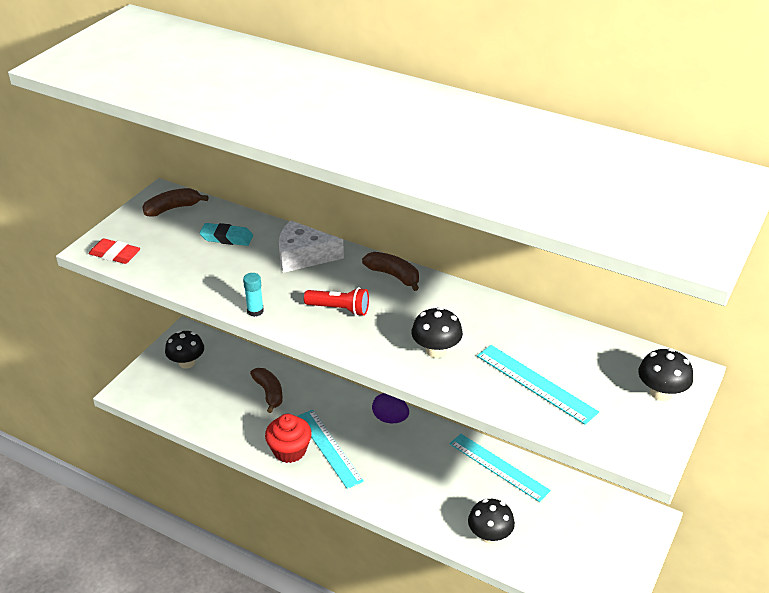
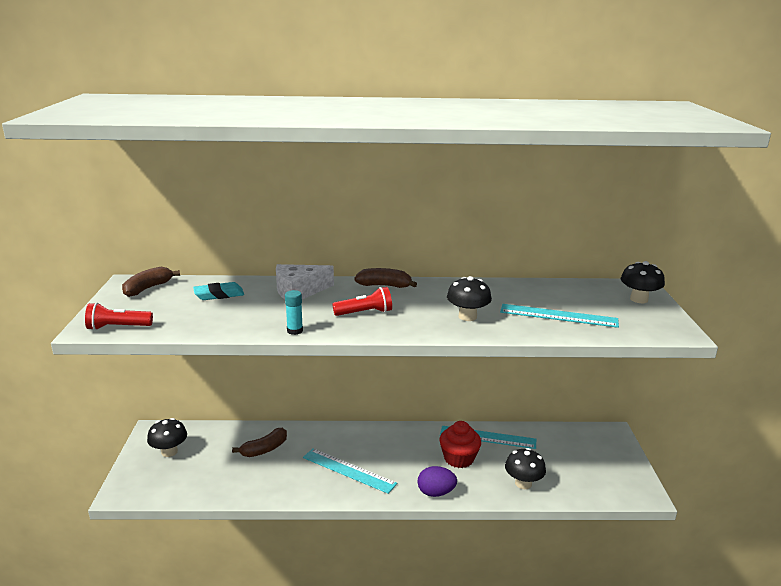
camera: 30 degrees left, 15 degrees down
red eraser [88,238,140,264] -> red flashlight [85,303,153,330]
brown banana [250,368,283,413] -> brown banana turned 105 degrees clockwise [232,428,287,457]
red cupcake [265,414,312,463] -> red cupcake moved to [439,421,481,468]
purple egg [372,393,409,423] -> purple egg moved to [418,466,457,497]

